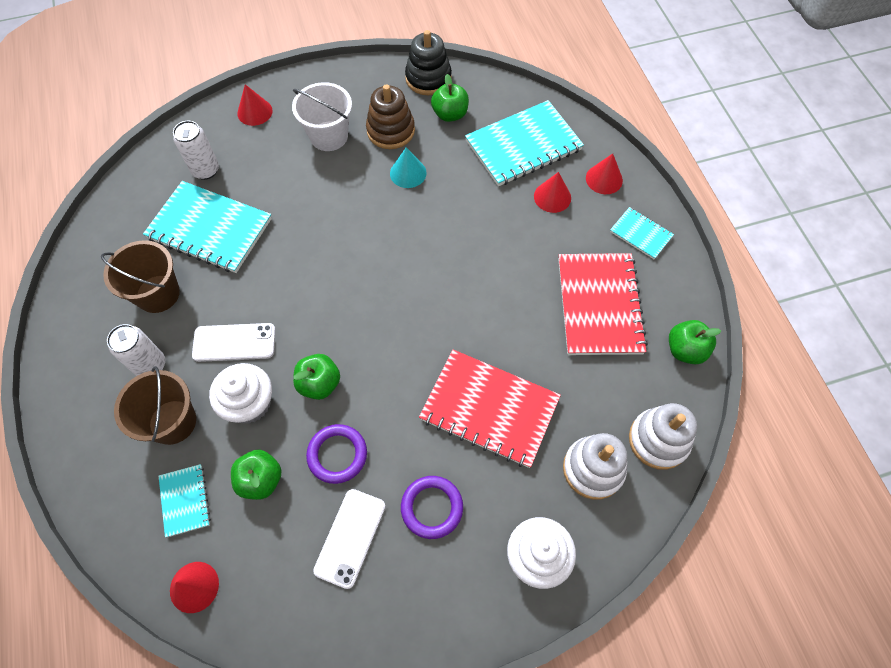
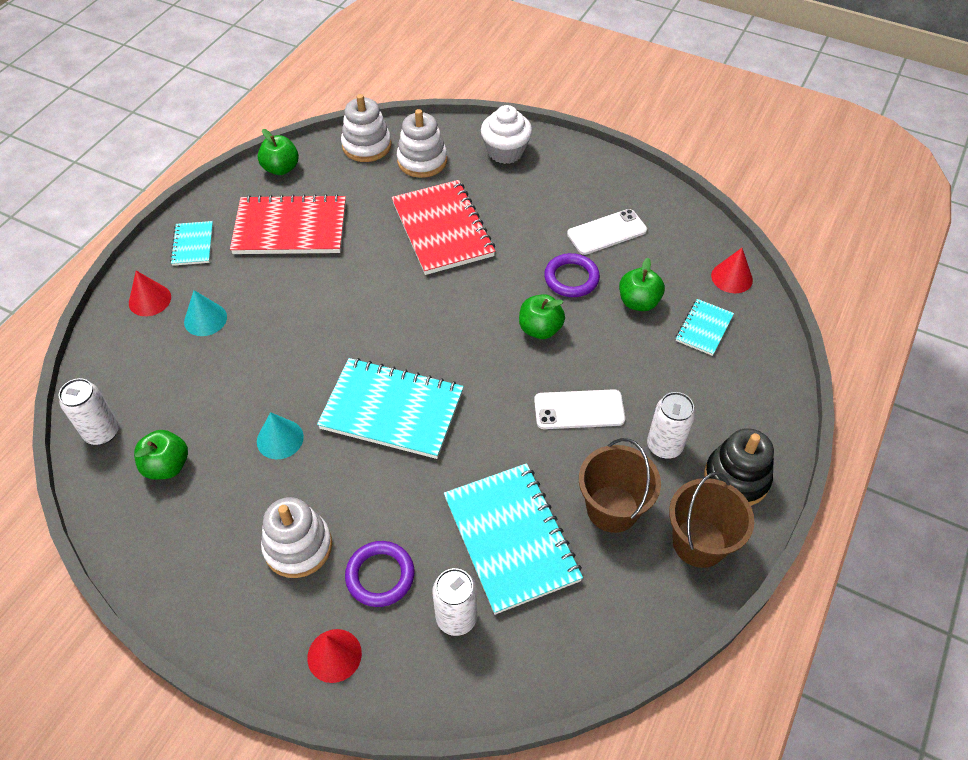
camera: 135 degrees left, 10 degrees down
brown bucket [114,366,196,445] -> brown bucket moved to [669,472,754,568]
white phone [192,323,275,362] -> white phone turned 45 degrees counterclockwise [534,389,625,429]
white cupcake [209,363,272,423] -> none
white bucket [292,82,352,151] -> white stacking toy [261,497,332,578]
brown stacking toy [366,84,415,149] -> none
purple ring [401,476,463,539] -> purple ring moved to [345,541,414,607]
black stacking toy [405,30,452,95] -> black stacking toy moved to [704,428,774,506]
turquoise notebook [465,100,584,186] -> turquoise notebook moved to [317,358,464,459]
red cone [534,172,571,213] -> turquoise cone [184,290,227,336]
red notebook [558,253,648,355] -> red notebook turned 45 degrees clockwise [230,194,346,254]
none -> white can [59,378,119,445]

